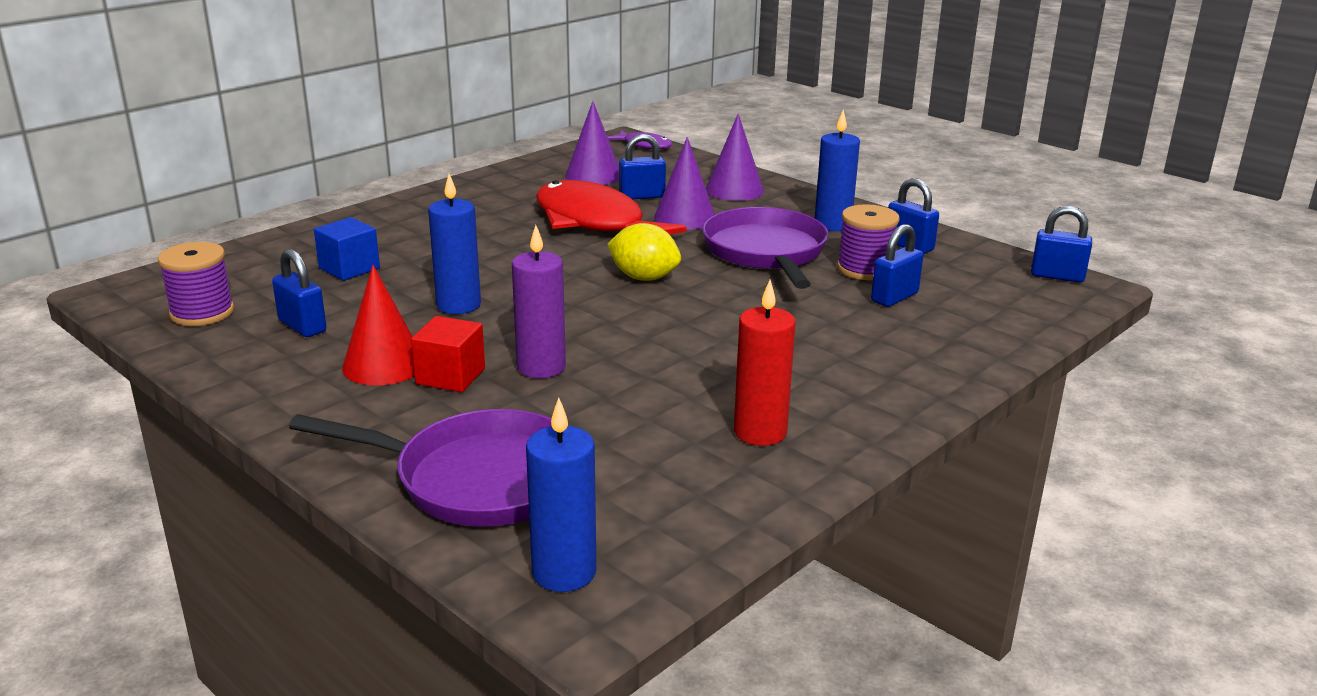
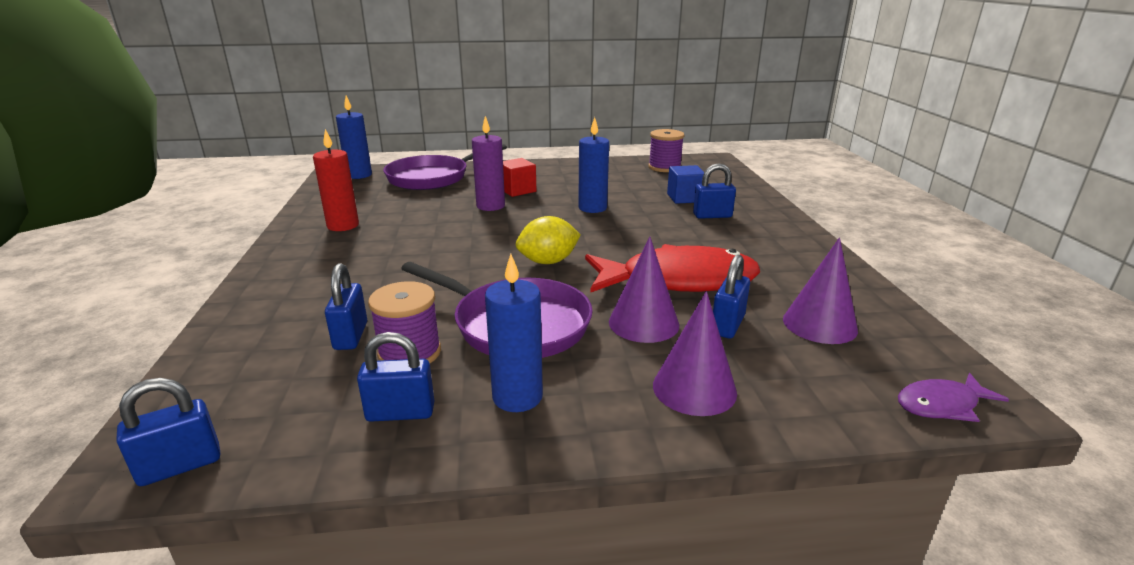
camera: 130 degrees right, 0 degrees up
blue padlock [272,249,327,337] -> blue padlock moved to [693,163,736,219]
red cone [342,265,415,386] -> none

